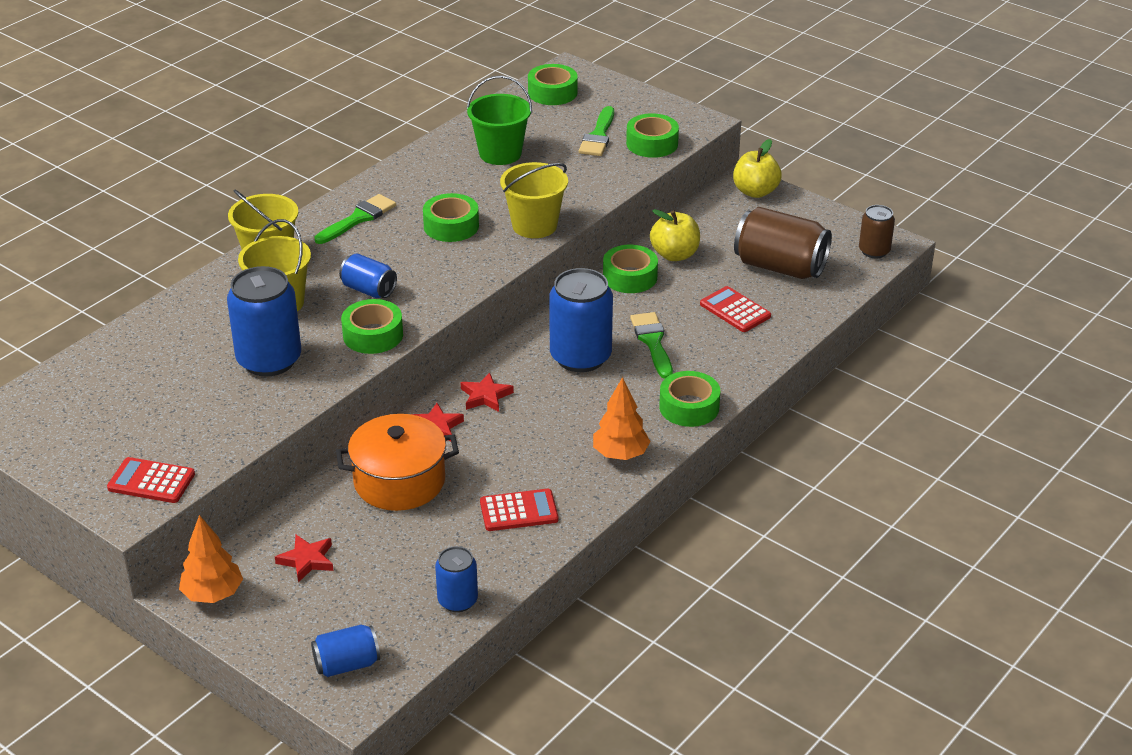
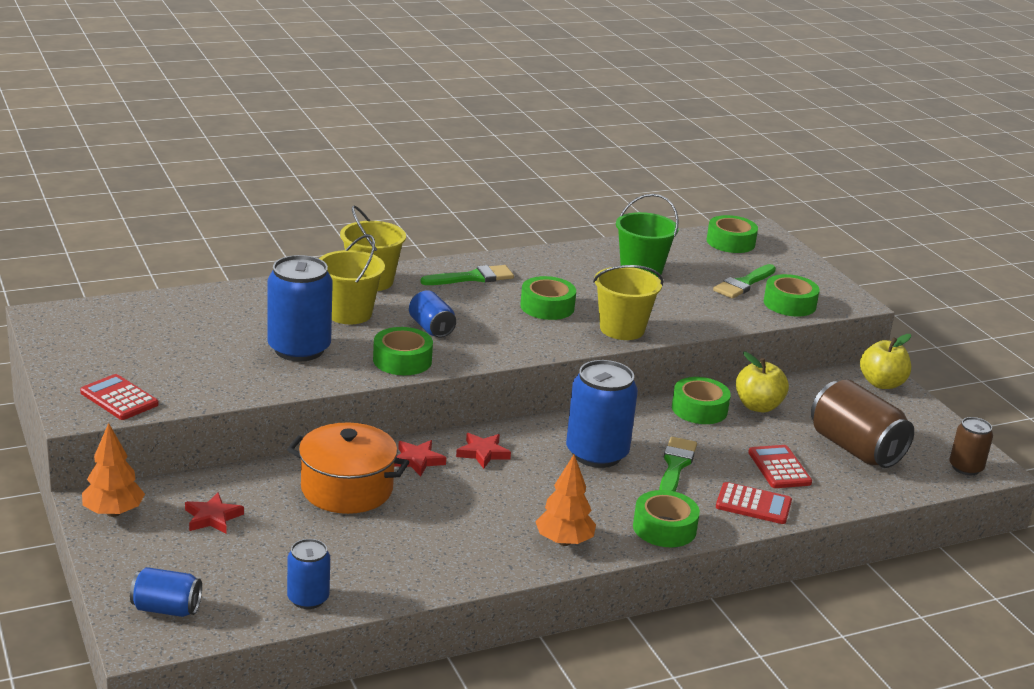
camera: 25 degrees right, 10 degrees down
red calculator [480,489,558,531] -> red calculator moved to [716,482,792,524]

